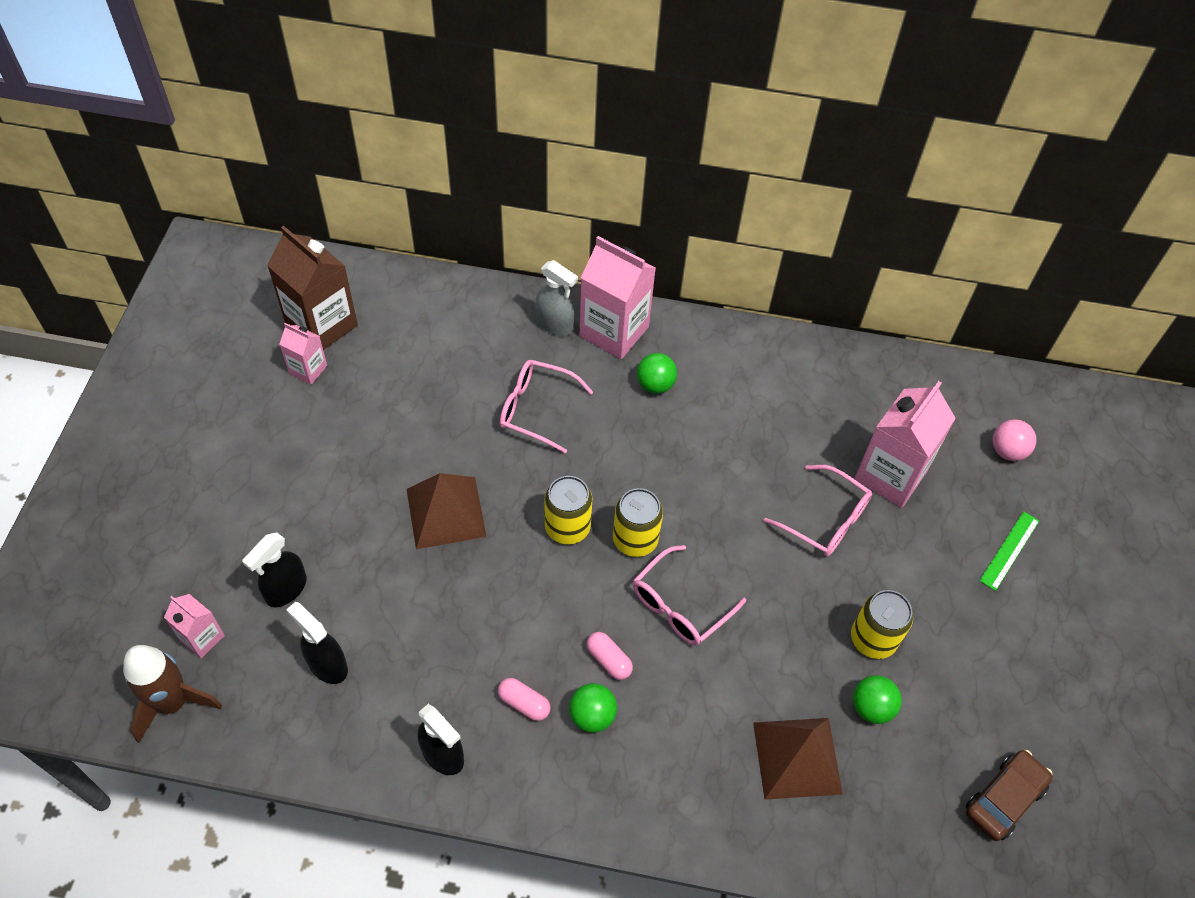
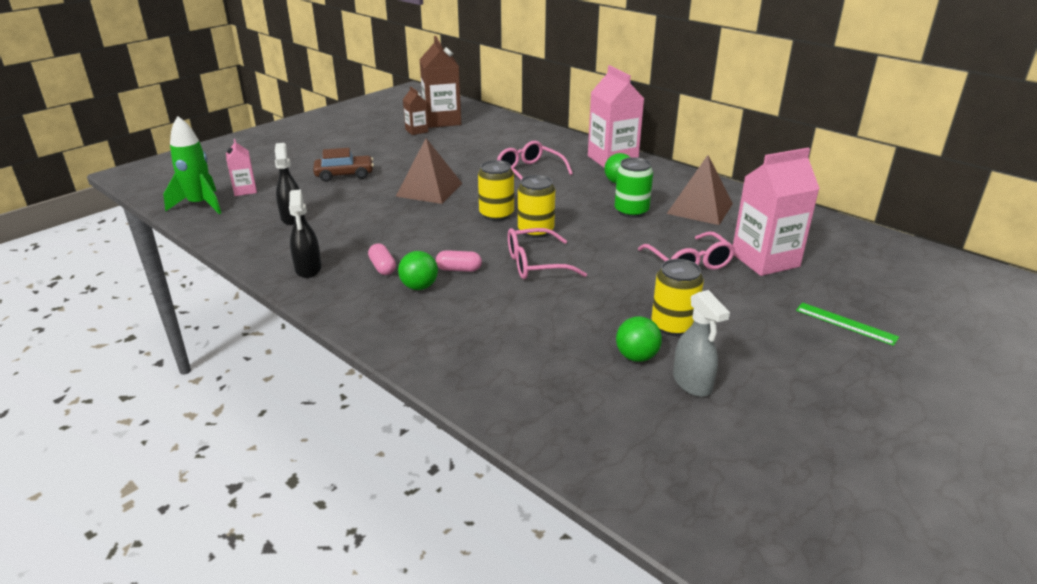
camera: 35 degrees right, 25 degrees down
brown rocket [123,645,222,743] -> green rocket [163,116,221,214]
black spray bottle [242,532,307,607] -> none
pink carton [279,323,327,385] -> brown carton [403,86,429,135]
grey spray bottle [535,260,578,336] -> grey spray bottle moved to [673,290,730,397]
pink capsule [587,632,633,680] -> pink capsule turned 75 degrees counterclockwise [436,250,482,272]
brown pyramid [753,718,843,800] -> brown pyramid moved to [667,155,733,225]
brown car [966,750,1053,841] -> brown car moved to [313,148,374,182]
green ruler [979,511,1039,591] -> green ruler turned 60 degrees clockwise [796,303,899,346]
pink ball [993,419,1036,461] -> none
none -> green can [615,157,653,218]

